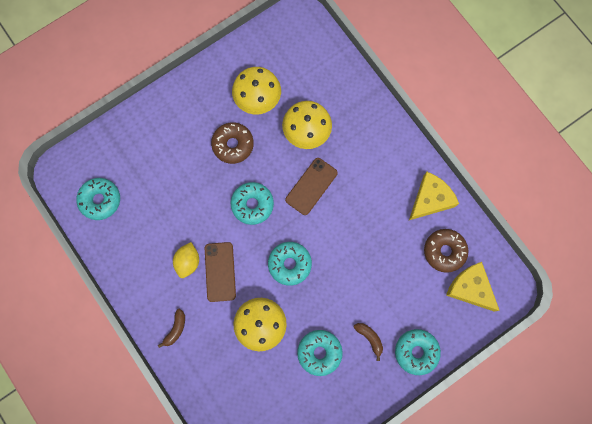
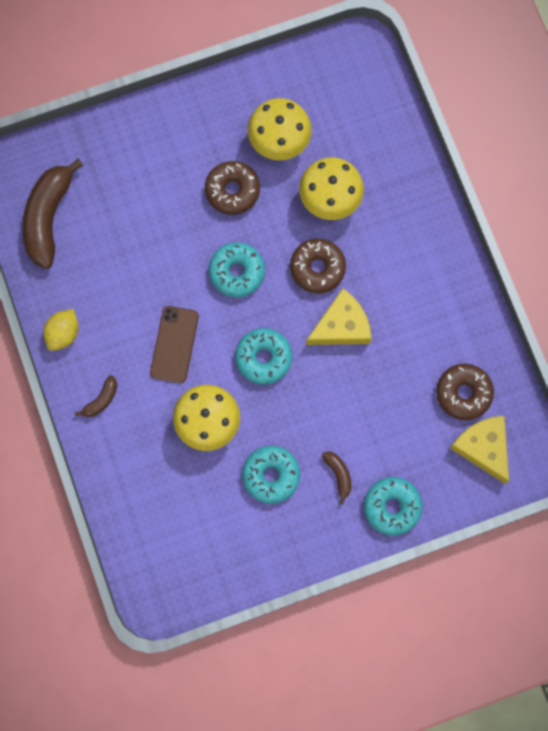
camera: 15 degrees right, 0 degrees up
turquoise donut [76,178,120,220] -> brown banana [23,159,84,269]
yellow lemon [173,242,199,278] -> yellow lemon moved to [43,309,79,351]
brown phone [285,158,338,215] -> brown donut [290,239,346,294]
yellow cheese [409,172,459,220] -> yellow cheese moved to [306,289,372,345]

